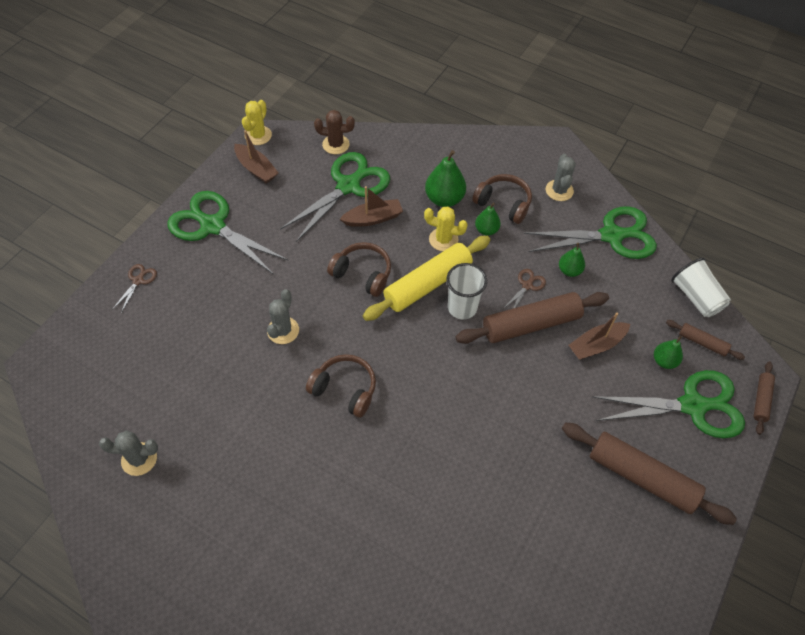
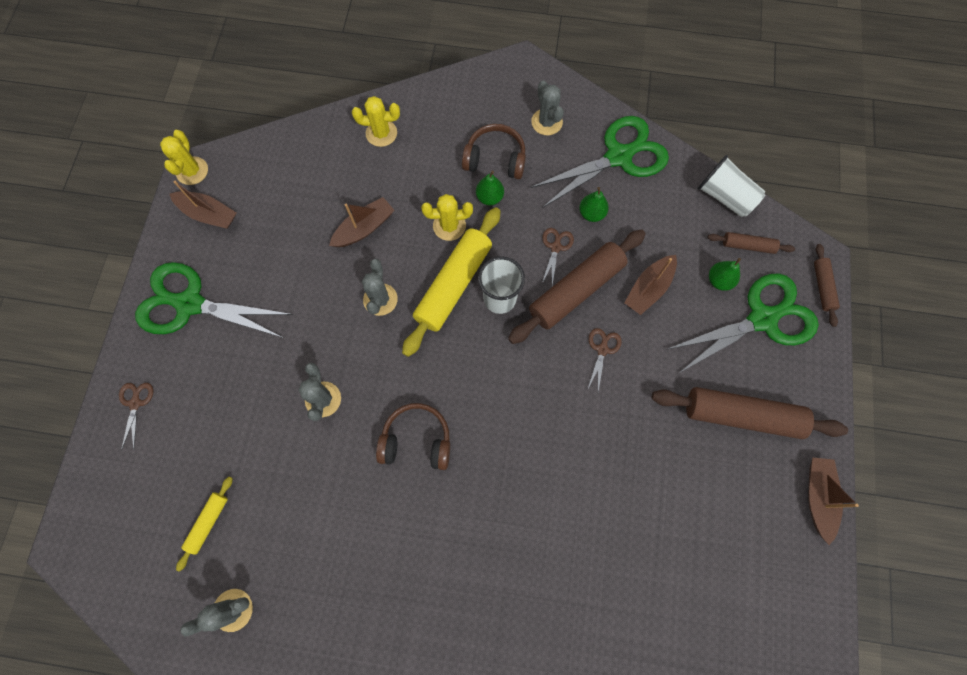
camera: 20 degrees left, 15 degrees up
green scissors [280,152,390,242] -> none
brown cactus [314,110,355,154] -> none
brown headphones [327,242,391,297] -> grey cactus [362,259,398,316]
green pear [425,150,466,207] -> none
none -> yellow rolling pin [176,477,233,572]
none -> yellow cactus [352,96,400,147]
none -> brown scissors [587,328,622,392]
none -> brown boat [808,457,859,545]

